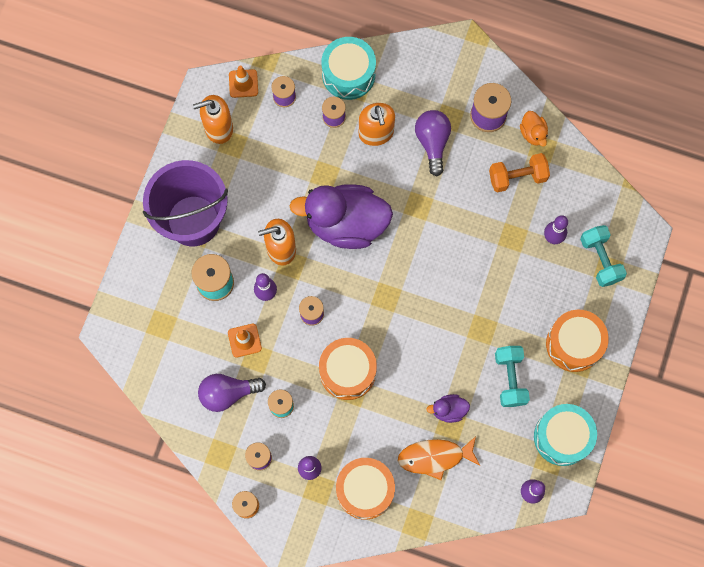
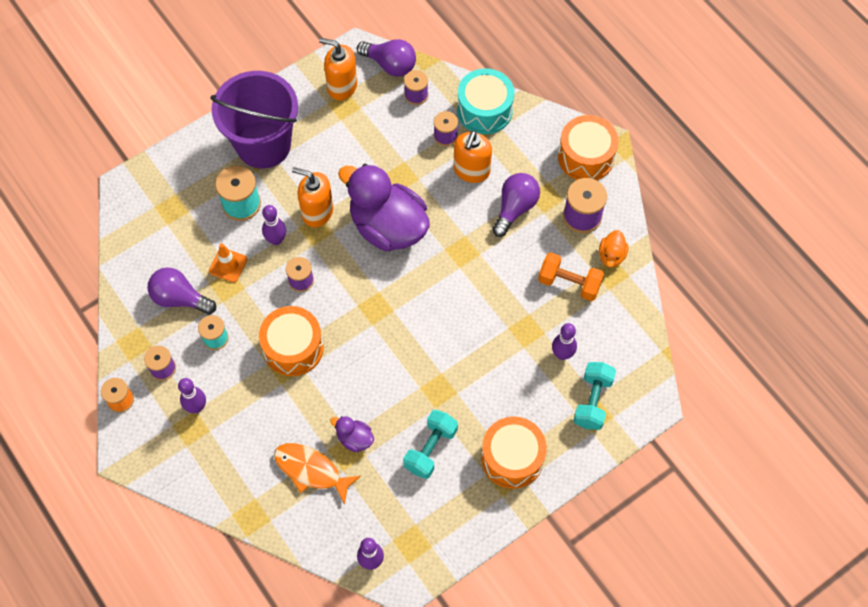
camera: 35 degrees right, 10 degrees down
orange traffic cone [229,65,258,98] -> purple light bulb [357,39,416,77]
orange drum [336,458,395,520] -> orange drum moved to [558,115,619,180]
turquoise drum [534,404,597,466] -> none

